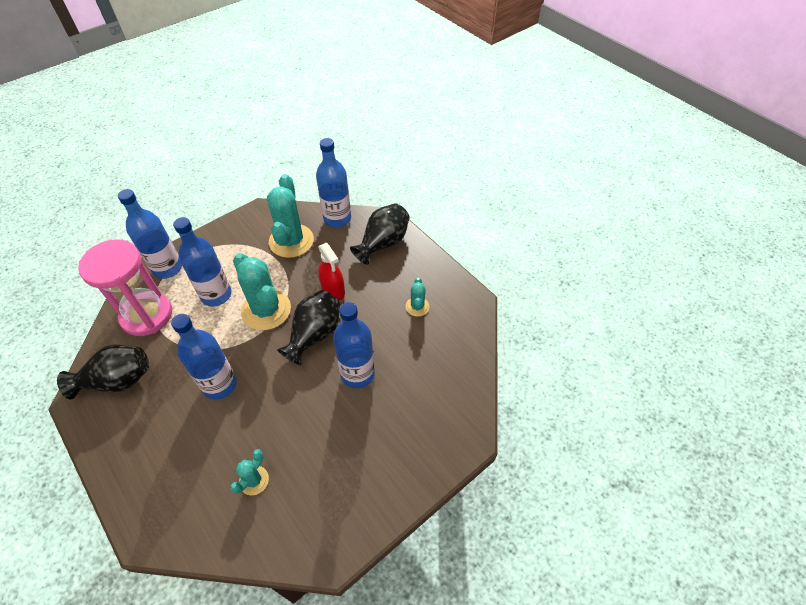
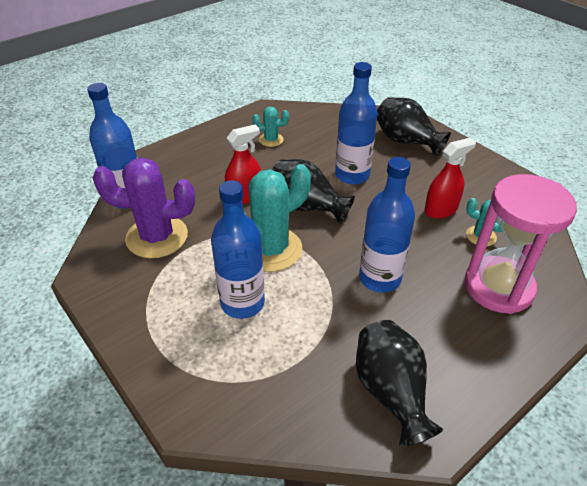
camera: 90 degrees left, 10 degrees down
pink hourglass [78,239,172,336] -> pink hourglass moved to [465,174,577,314]
blue bottle [118,189,182,279] -> none
turquoise cactus [267,174,314,258] -> purple cactus [93,158,195,258]
black vase [350,203,410,265] -> black vase moved to [377,97,451,157]
none -> red spray bottle [424,138,476,219]

